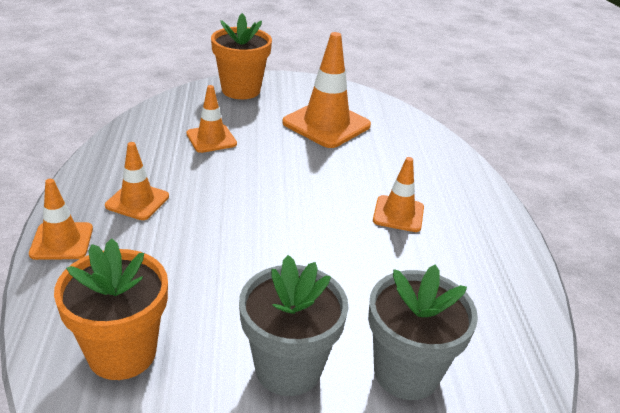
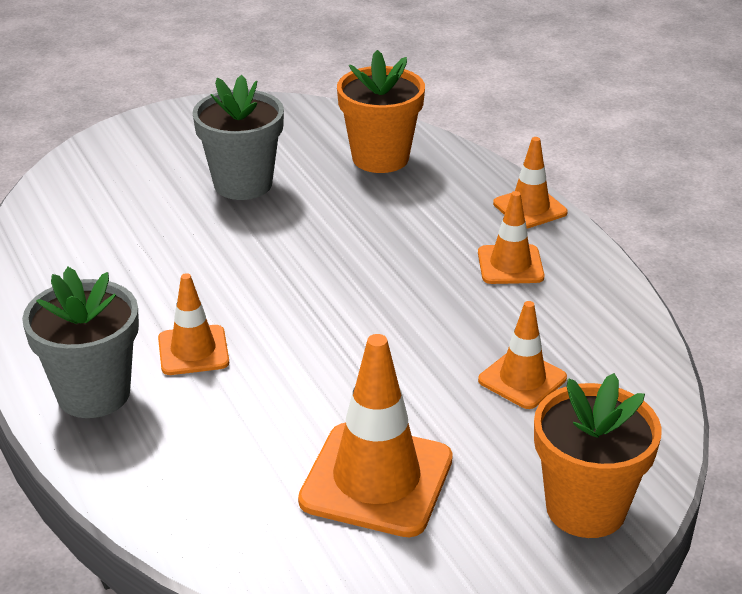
camera: 160 degrees right, 0 degrees up
grey flower pot [368,264,478,400] -> grey flower pot moved to [22,267,139,418]

